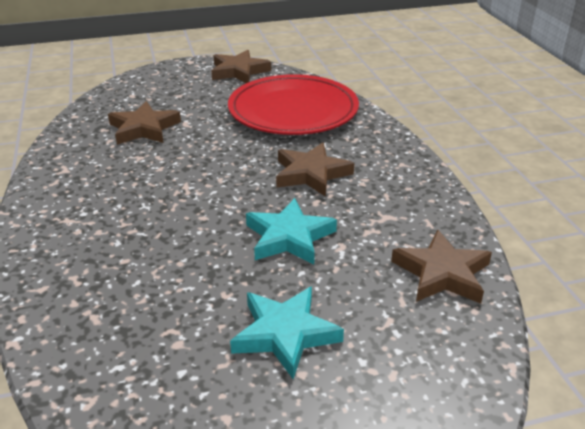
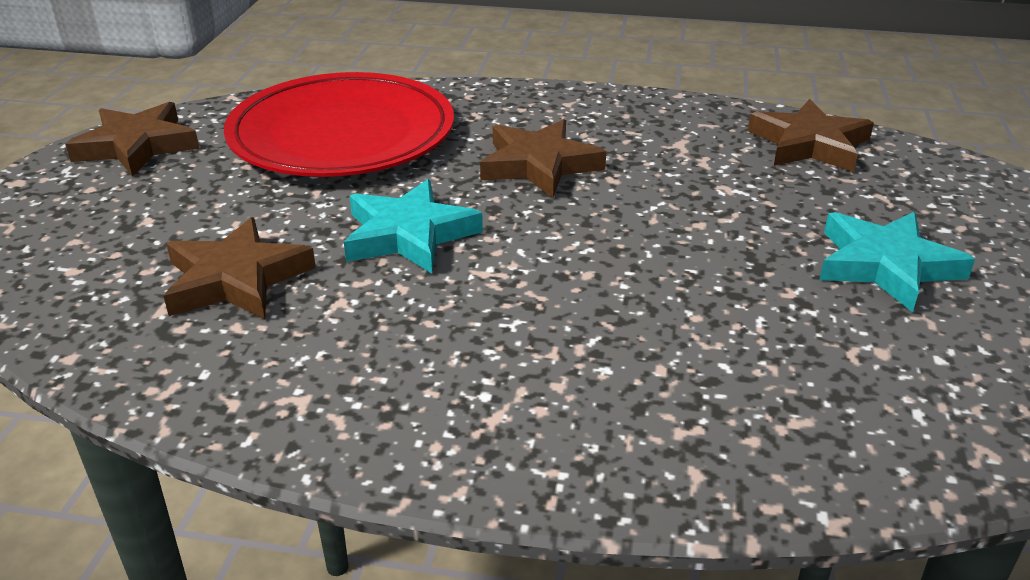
camera: 65 degrees left, 0 degrees up
turquoise star [246,198,337,264] -> turquoise star moved to [344,179,483,274]

